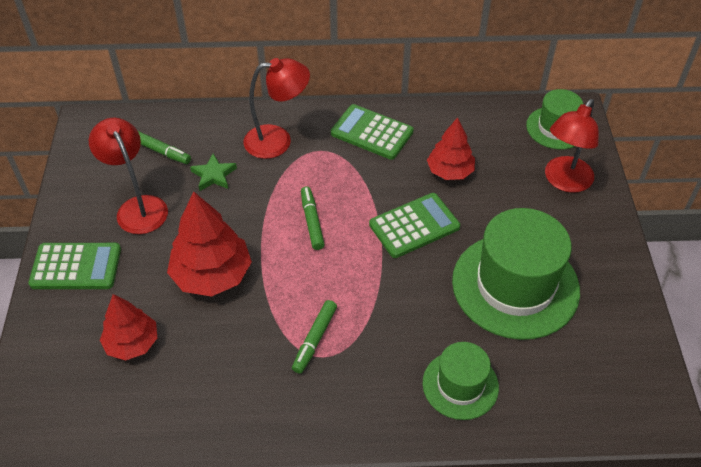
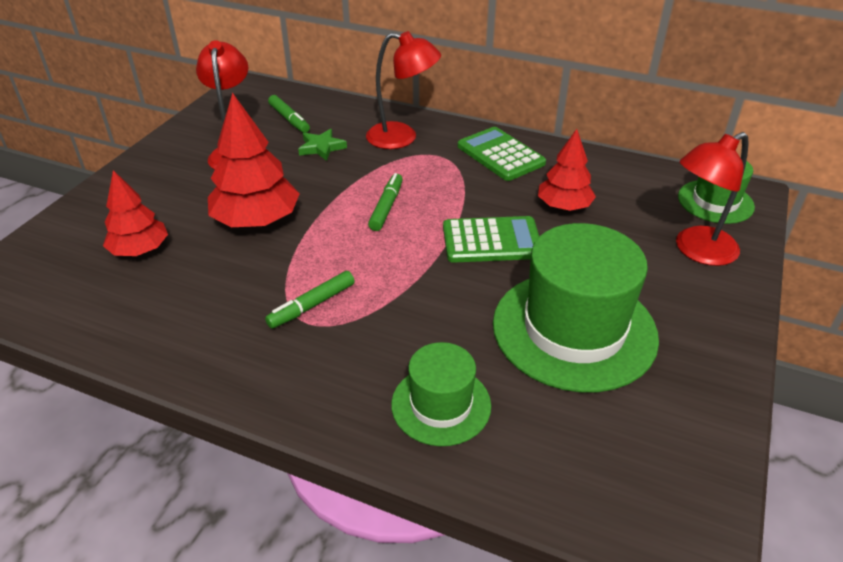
camera: 25 degrees right, 10 degrees down
green calculator [28,243,121,289] -> none

